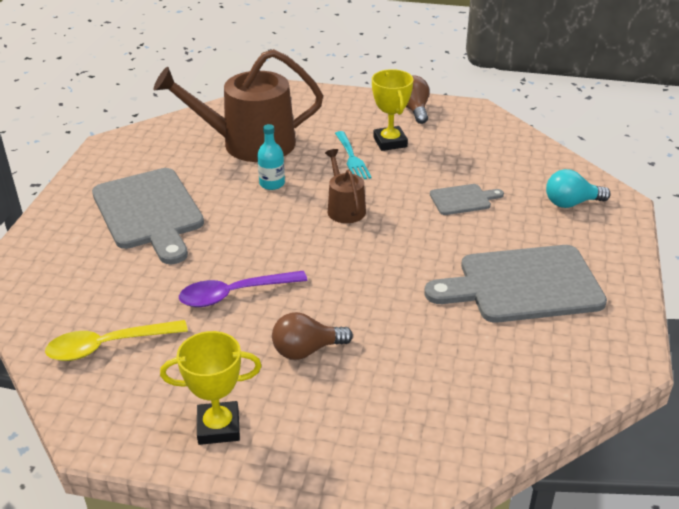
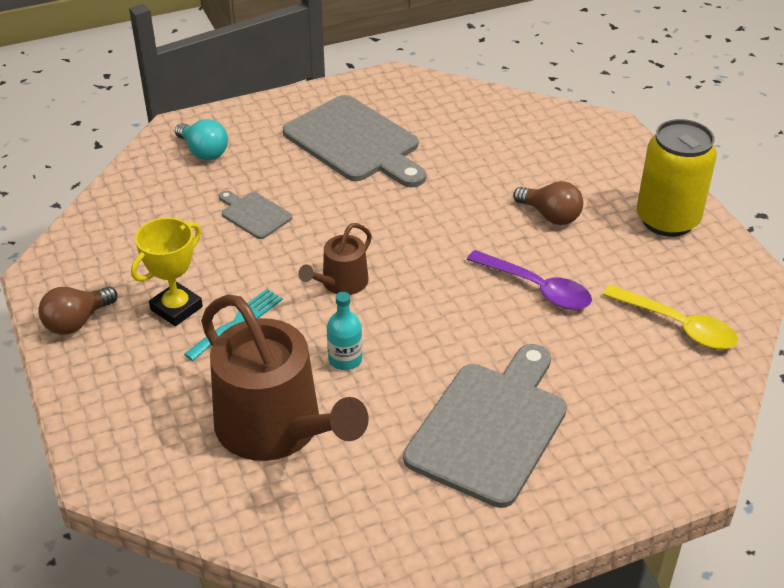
camera: 125 degrees left, 5 degrees up
yellow trophy [160,331,262,445] -> yellow can [637,119,717,237]

